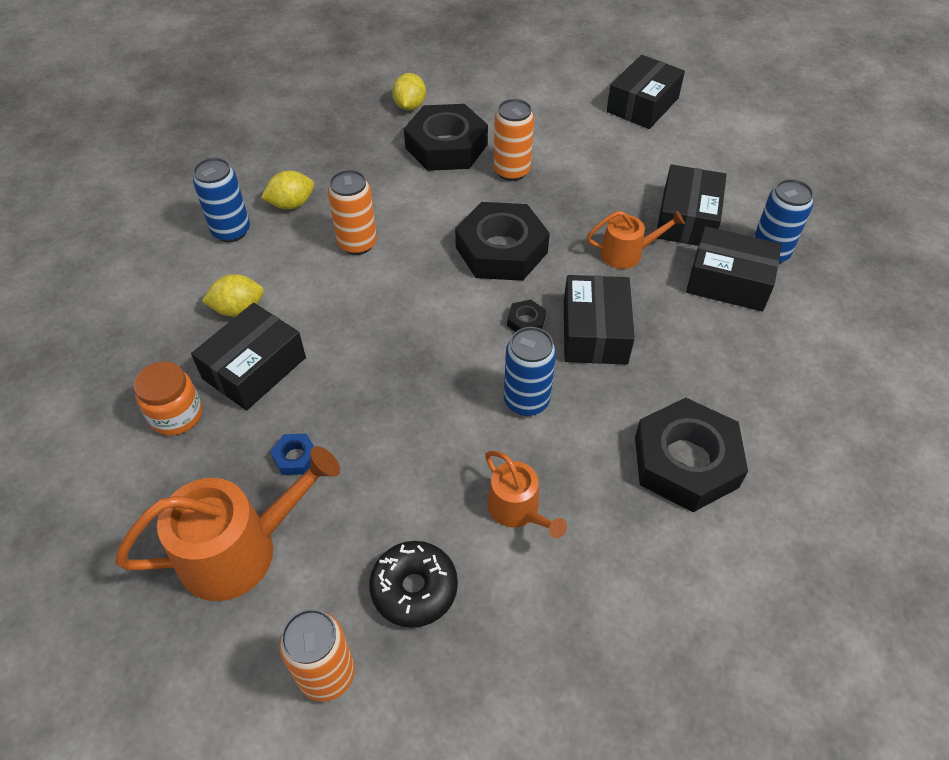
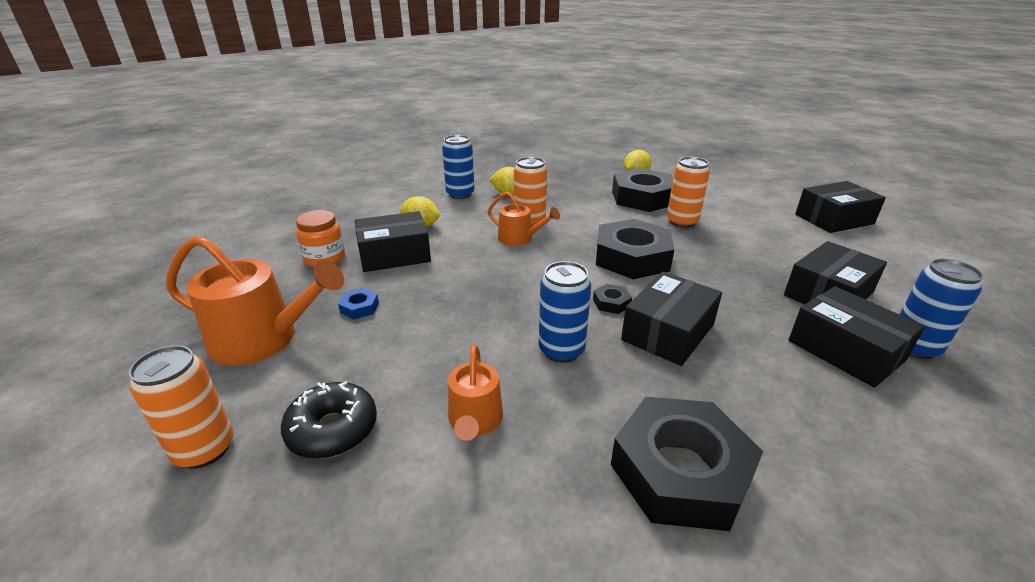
camera: 35 degrees right, 20 degrees down
orange watering can [587,210,685,269] -> orange watering can moved to [488,192,560,246]

